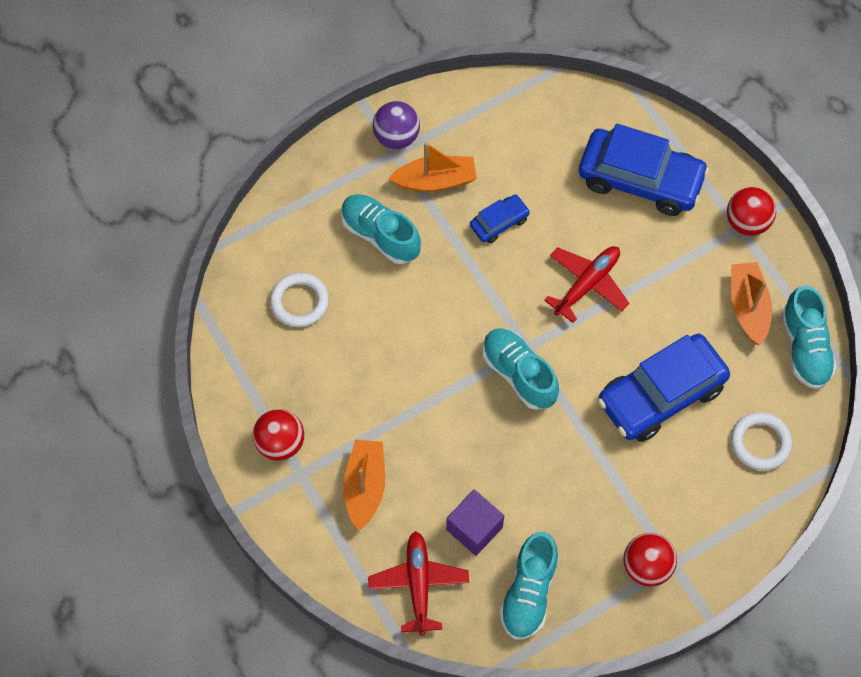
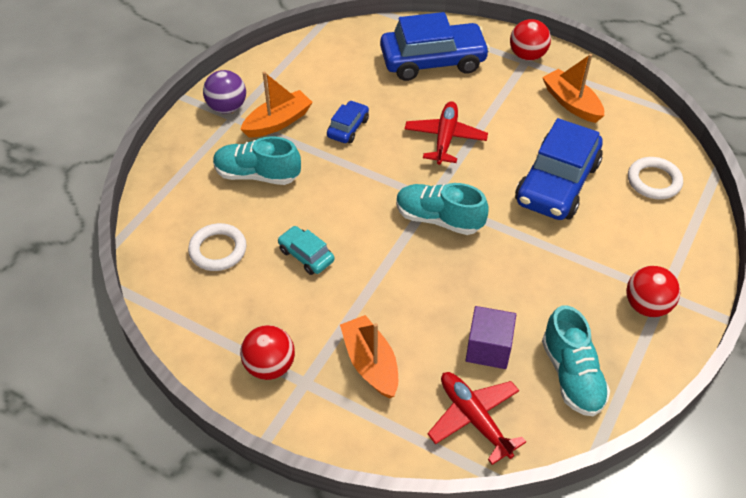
camera: 30 degrees left, 15 degrees down
turquoise shoe [781,285,837,389] -> none
none -> turquoise car [278,226,334,275]

